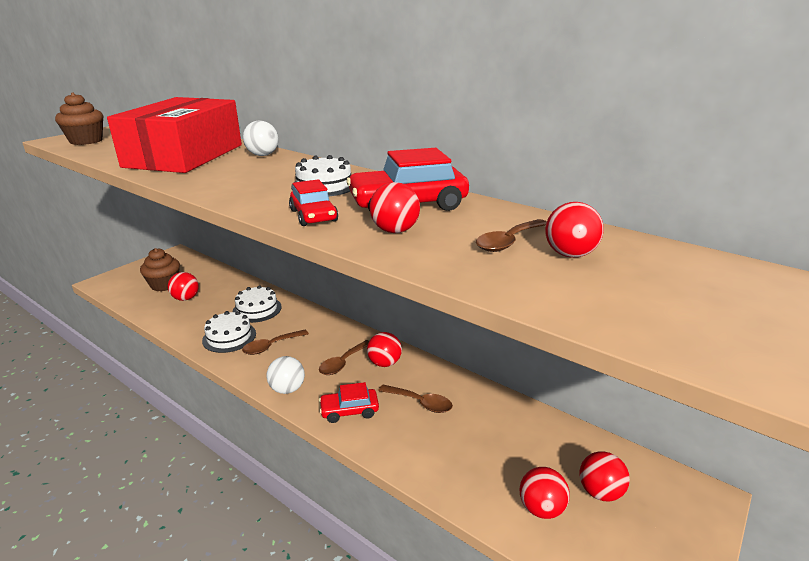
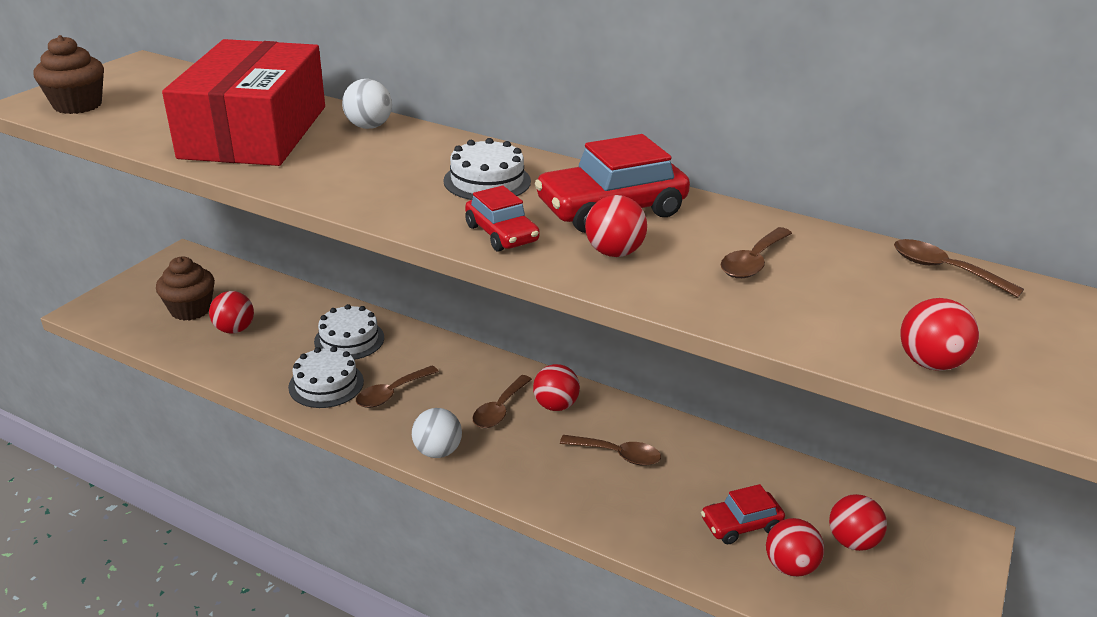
camera: 10 degrees left, 5 degrees up
red car [319,382,379,423] -> red car moved to [701,484,785,545]
red ball [545,202,604,258] -> red ball moved to [900,298,979,371]
none -> brown spoon [894,239,1024,298]

